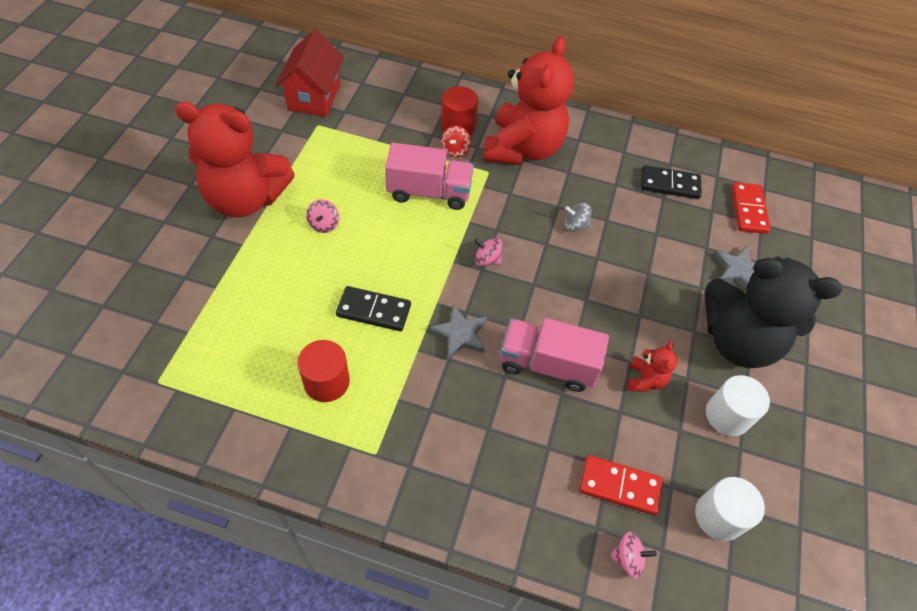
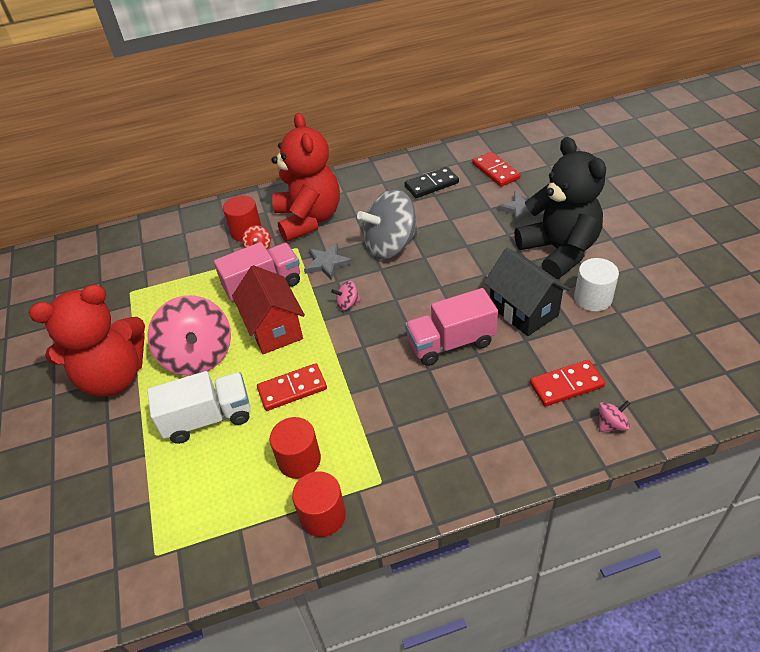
camera: 25 degrees left, 10 degrees down
red house [276,30,344,117] -> red house moved to [232,265,305,354]
pink spinning top [306,199,340,233] -> pink spinning top [147,295,231,376], size x2.43
black domino [336,286,411,331] -> red domino [257,363,327,411]
grey star [428,304,487,360] -> grey star moved to [304,243,352,281]
grey spinning top [565,203,592,232] -> grey spinning top [357,189,418,259], size x2.43
red teddy bear [627,341,678,392] -> black house [484,248,570,336]
white cylinder [695,477,765,541] -> none
black teddy bear [705,256,842,368] -> black teddy bear turned 105 degrees counterclockwise [514,137,606,279]
none -> white truck [147,371,250,444]
none -> red cylinder [292,471,346,537]

